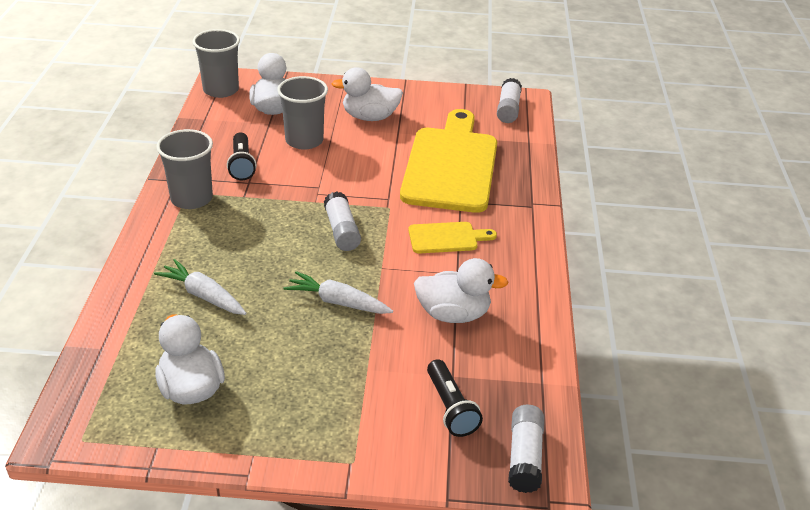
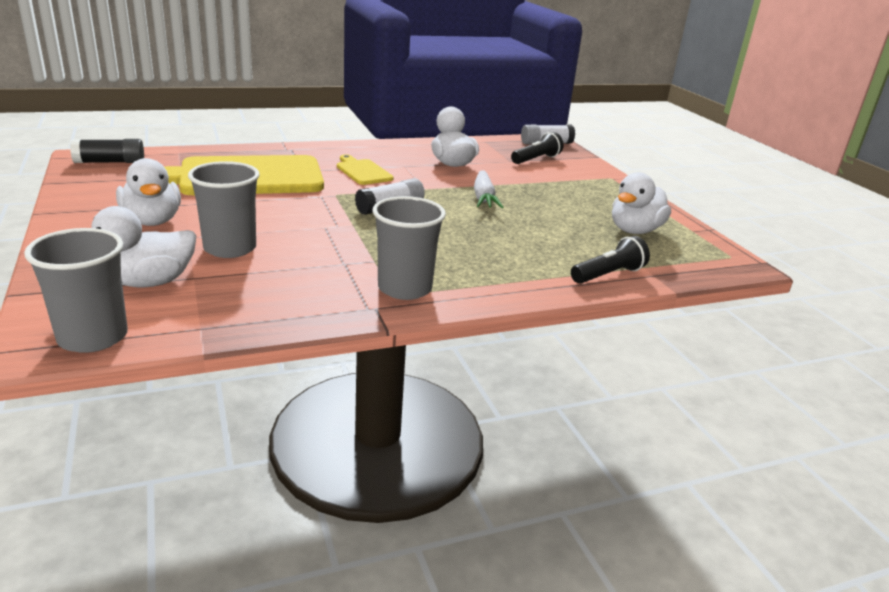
camera: 115 degrees left, 10 degrees down
white carrot [154,259,246,315] -> none
black flashlight [227,132,256,180] -> black flashlight moved to [571,236,650,284]
white glue stick [497,78,522,123] -> black glue stick [70,139,144,163]

